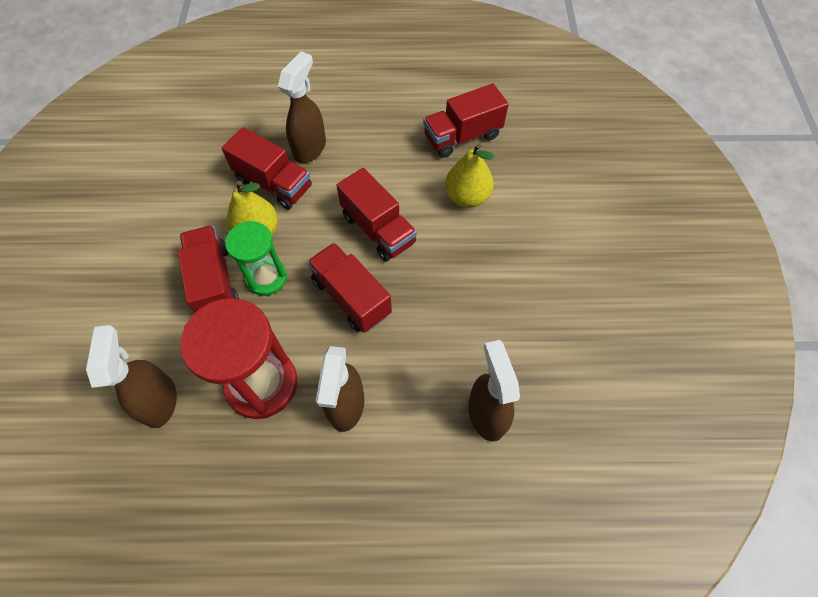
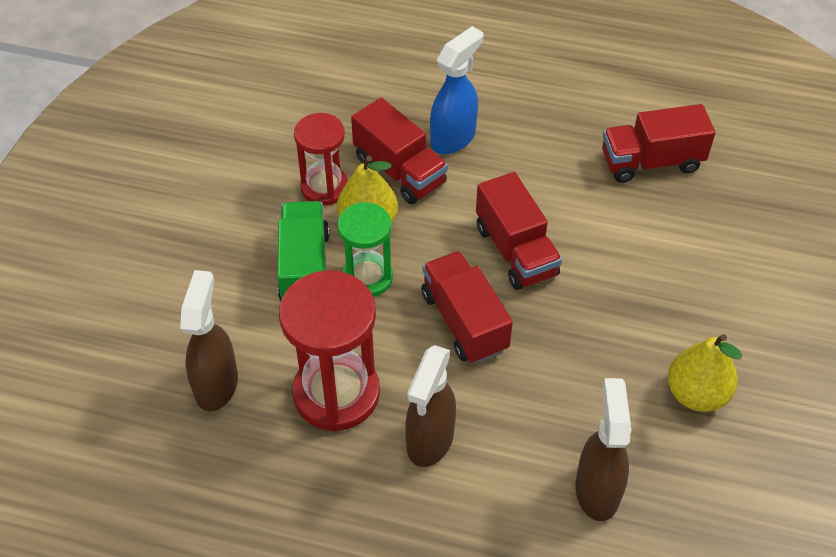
camera: 15 degrees right, 10 degrees down
red truck [178,225,239,313] -> green truck [277,201,330,301]
brown spray bottle [278,51,326,163] -> blue spray bottle [430,26,483,154]
yellow pear [445,144,494,208] -> yellow pear moved to [668,334,742,412]
none -> red hourglass [294,113,348,205]

